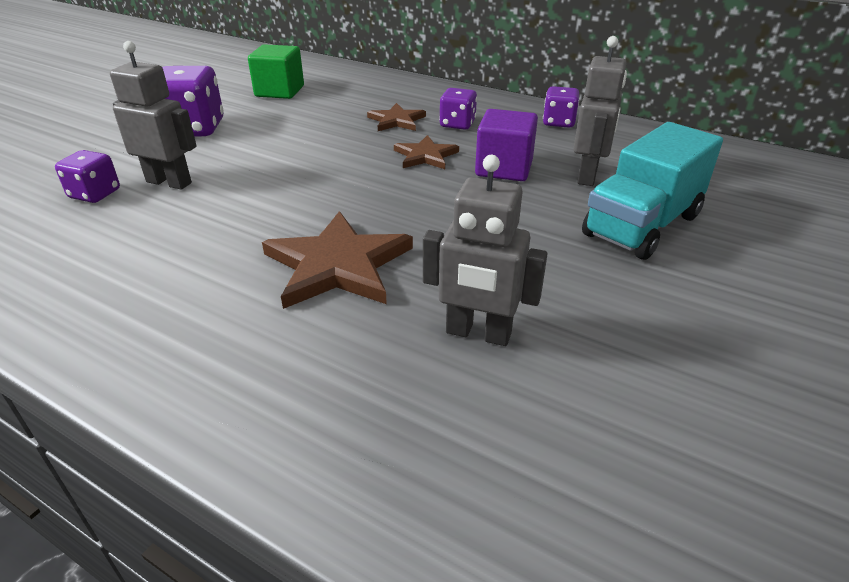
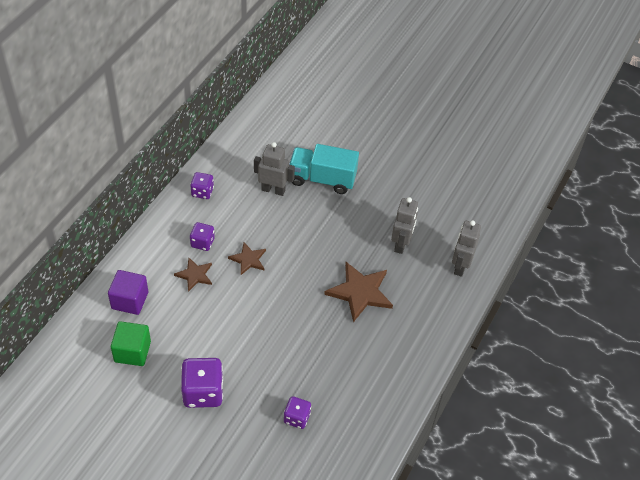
camera: 95 degrees left, 15 degrees up
grey robot [110,41,197,190] -> grey robot moved to [452,220,481,277]
purple cube [475,109,538,181] -> purple cube moved to [108,270,148,315]
turquoise truck [582,122,723,260] -> turquoise truck turned 150 degrees clockwise [289,144,359,194]

